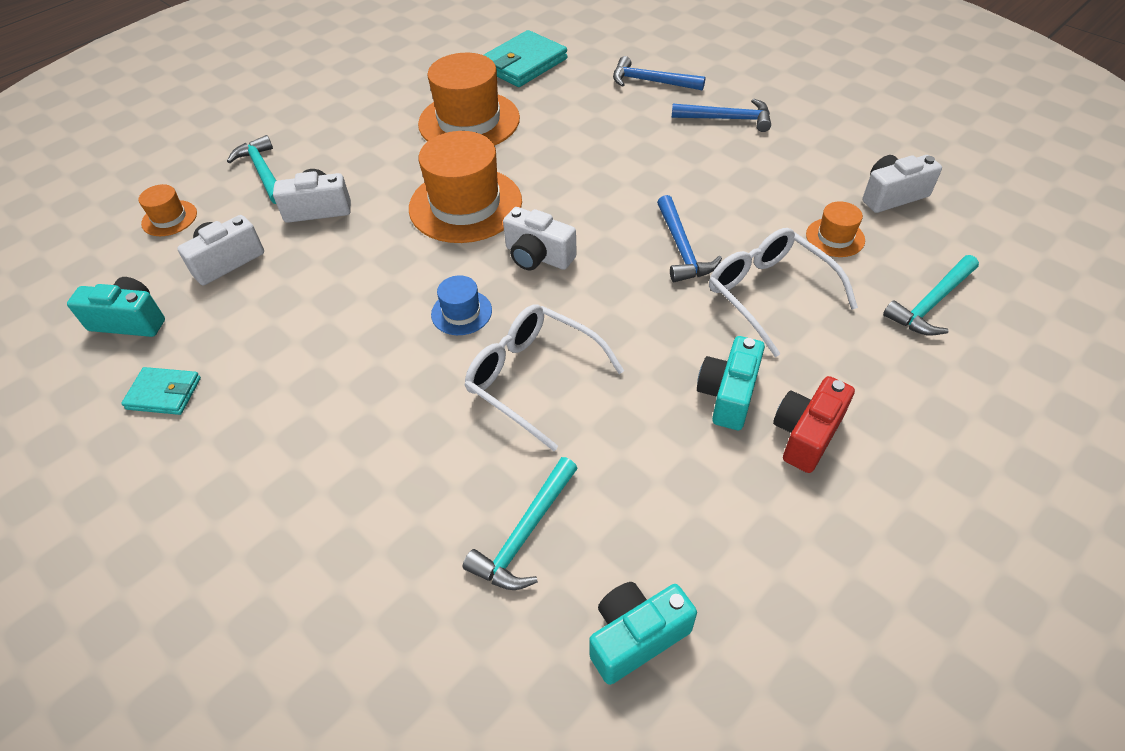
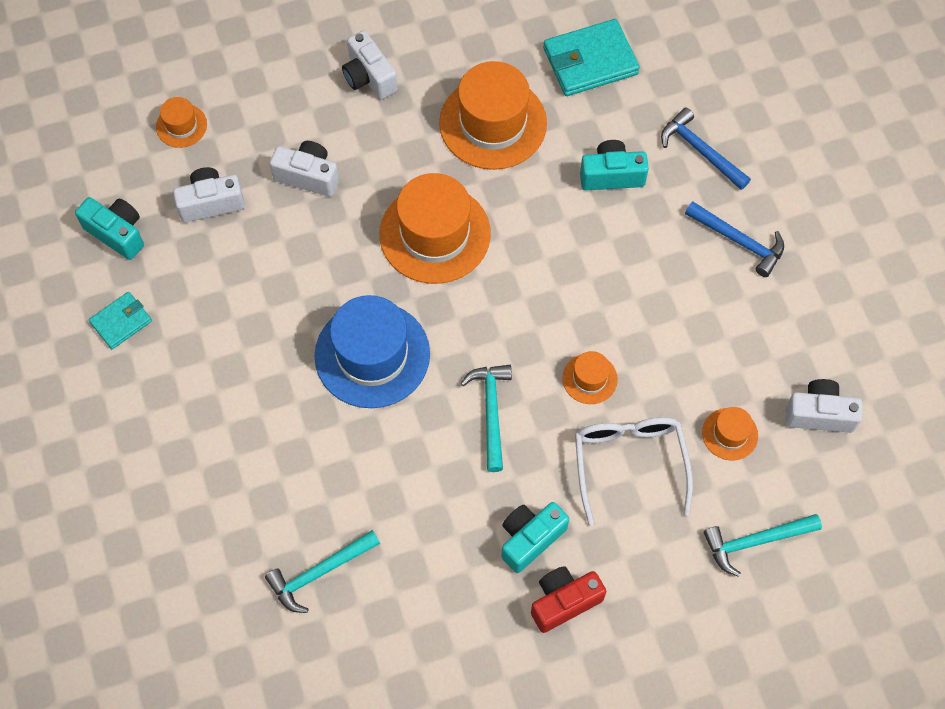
camera: 25 degrees right, 15 degrees up
turquoise wallet [121,367,201,415] -> turquoise wallet turned 75 degrees counterclockwise [89,292,152,349]
turquoise hammer [227,135,276,204] -> turquoise hammer moved to [461,365,512,472]
blue hat [431,275,492,335] -> blue hat [314,295,430,408], size x2.11
white glasses [465,304,624,451] -> none
white camera [503,207,577,270] -> white camera moved to [342,30,398,99]
turquoise camera [589,582,697,685] -> turquoise camera moved to [580,140,649,190]
blue hammer [657,195,722,282] -> orange hat [563,351,618,404]

